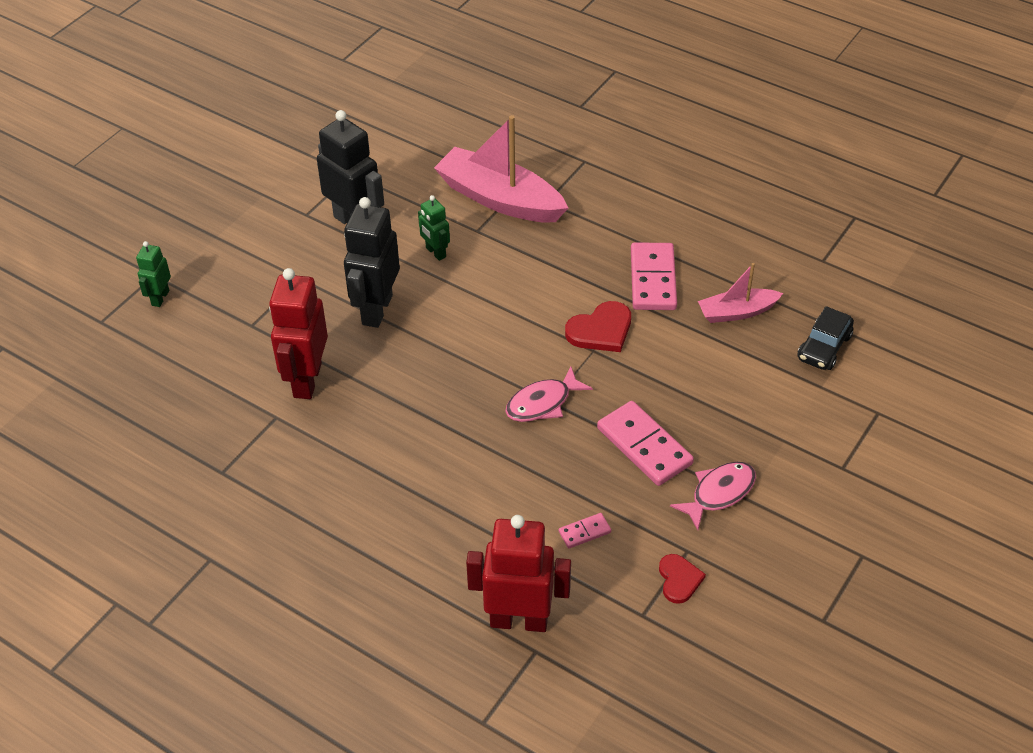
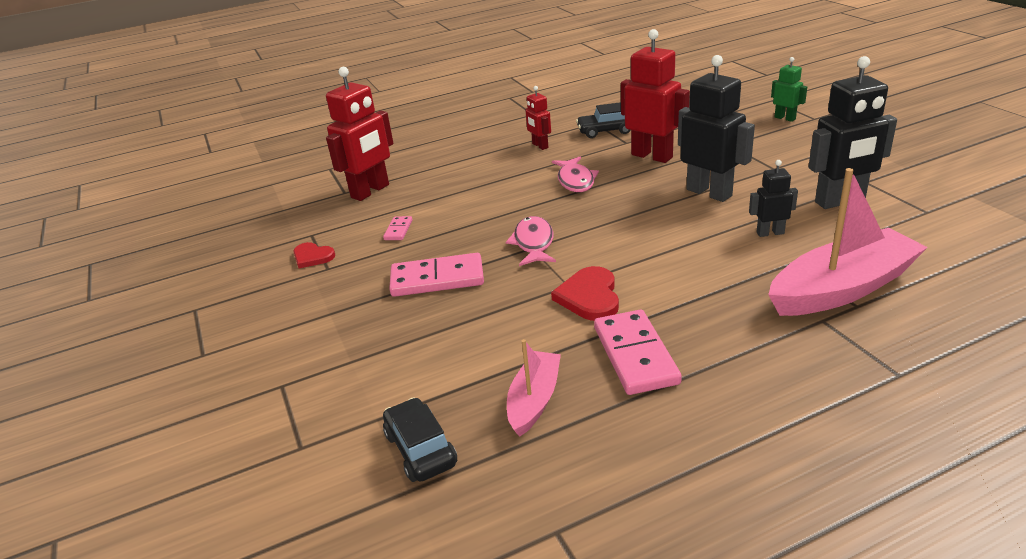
camera: 125 degrees right, 15 degrees down
green robot [418,195,450,261] -> black robot [749,160,798,237]
pink domino [631,242,677,310] -> pink domino turned 45 degrees clockwise [594,310,682,395]
pink fish [670,462,756,530] -> pink fish moved to [552,157,599,192]
none -> red robot [525,86,551,150]
none -> black car [576,102,630,138]

